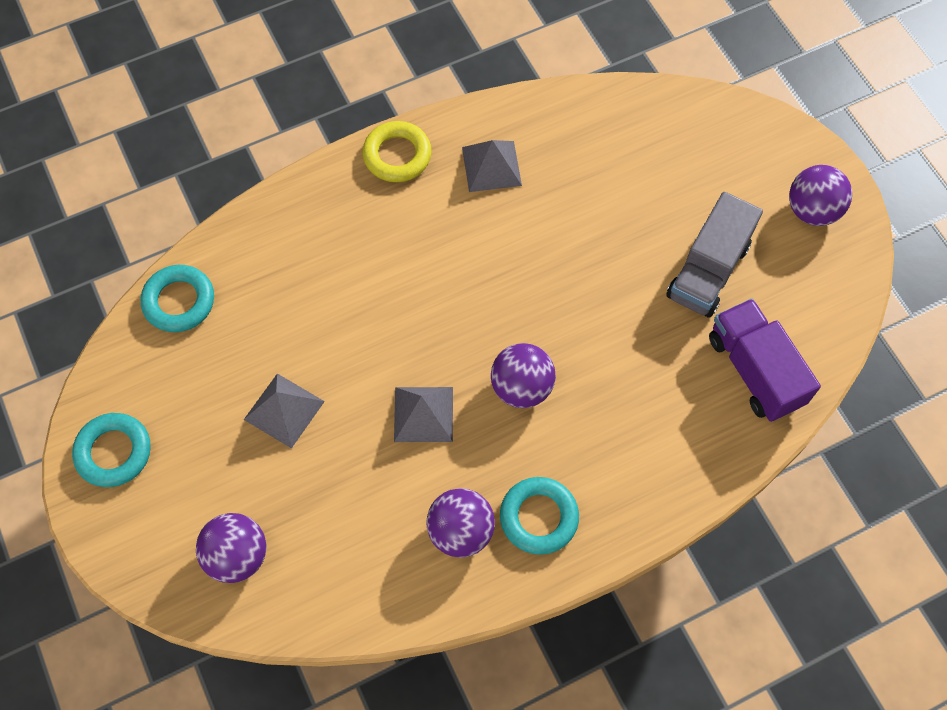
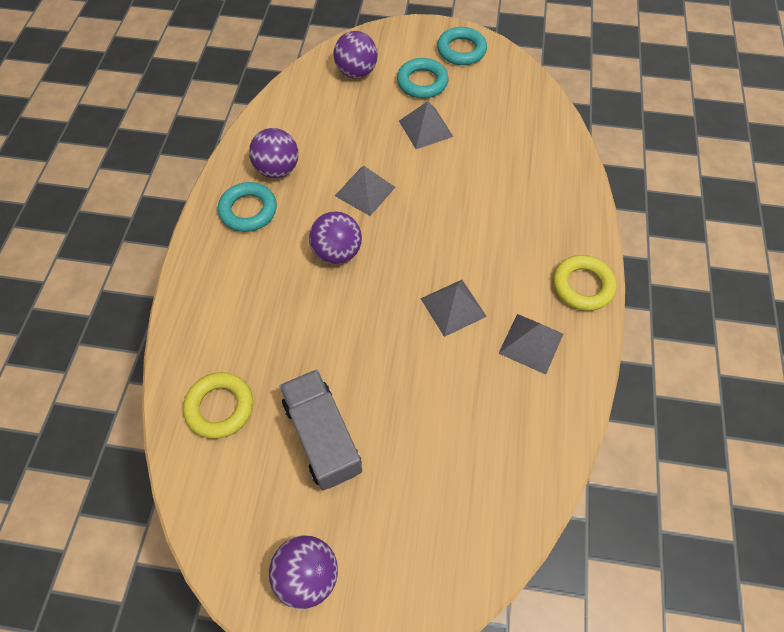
camera: 125 degrees right, 5 degrees down
turquoise ring [141,265,214,332] -> turquoise ring moved to [397,58,449,98]
purple truck [709,299,821,422] -> yellow ring [183,372,253,439]
none -> grey pyramid [420,280,487,337]

